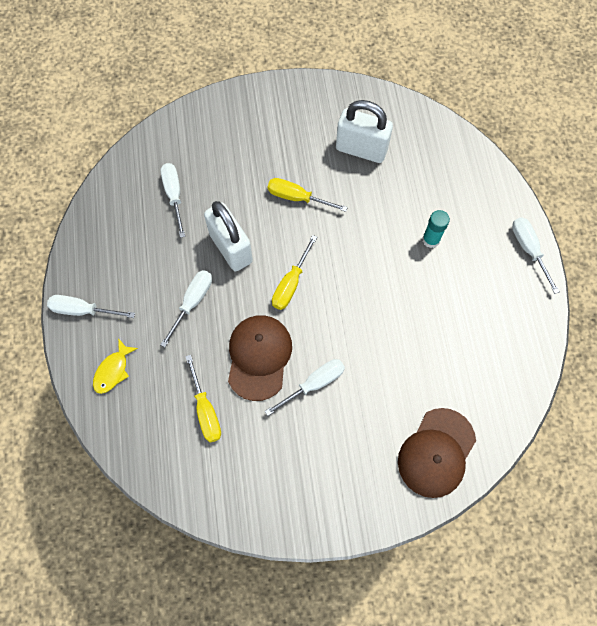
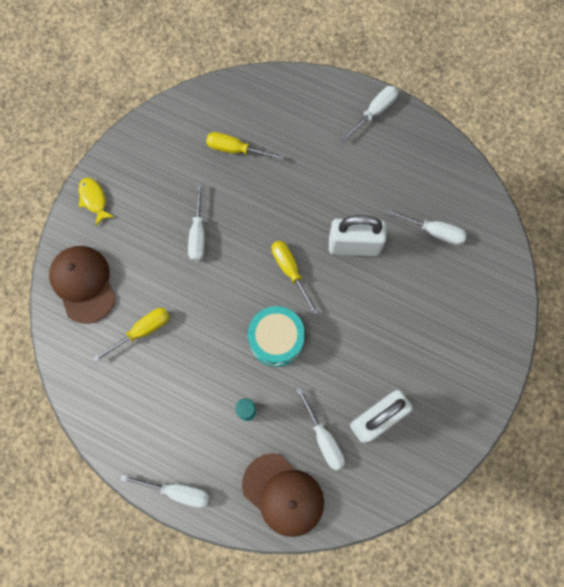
camera: 125 degrees right, 5 degrees up
yellow fish [93,338,138,394] -> yellow fish moved to [79,178,115,226]
white screwdriver [160,270,212,347] -> white screwdriver moved to [296,387,345,470]
brown cap [228,315,292,401] -> brown cap moved to [242,453,324,537]
yellow screwdriver [268,178,348,212] -> yellow screwdriver moved to [93,308,170,362]
none -> turquoise drum [248,306,305,367]

